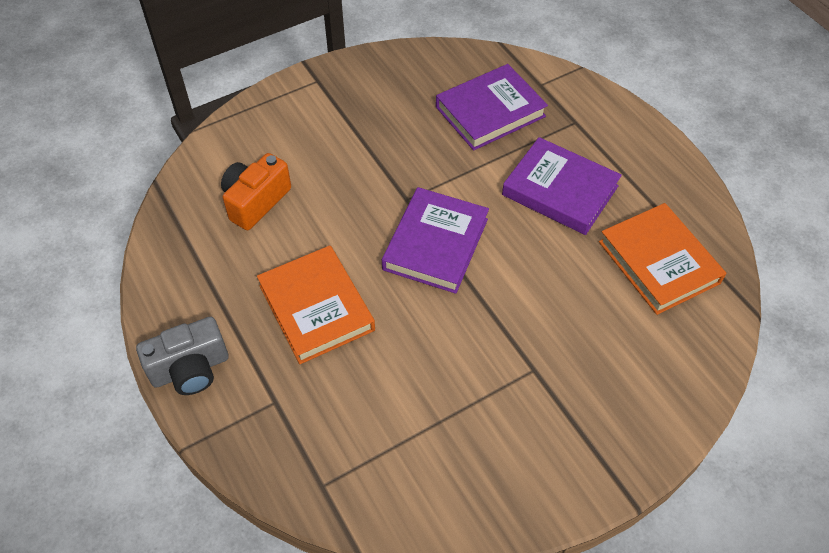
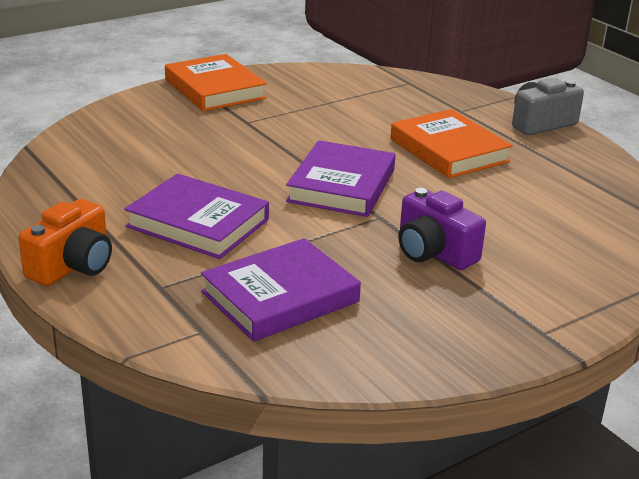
camera: 175 degrees right, 25 degrees down
orange camera [221,153,291,230] -> orange camera moved to [18,199,112,286]
orange book [599,203,726,315] -> orange book moved to [165,54,267,111]
none -> purple camera [399,188,486,270]

